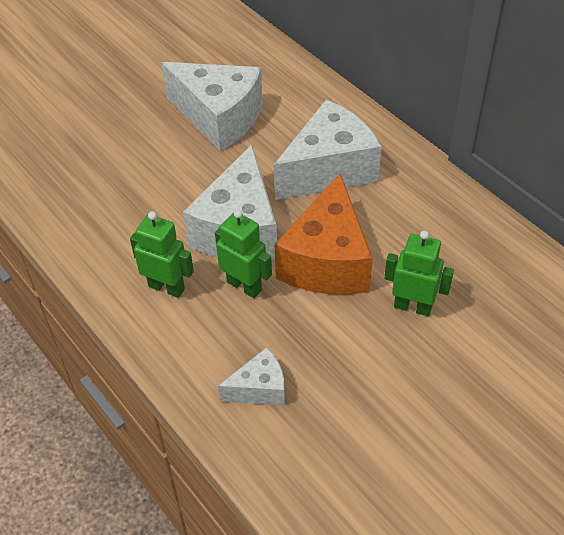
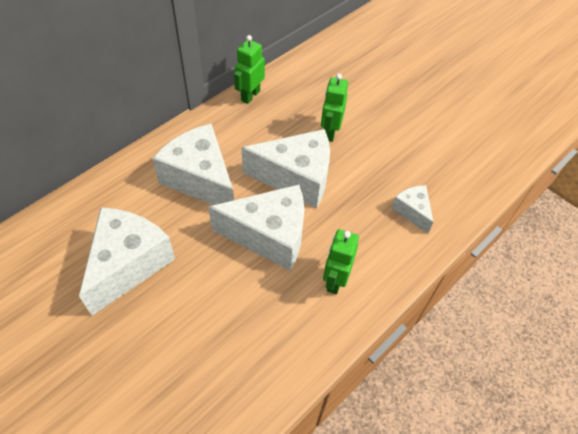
camera: 100 degrees left, 5 degrees up
green robot [215,210,272,298] -> green robot moved to [234,35,265,104]
orange cheese [274,174,373,294] -> white cheese [242,129,330,208]

